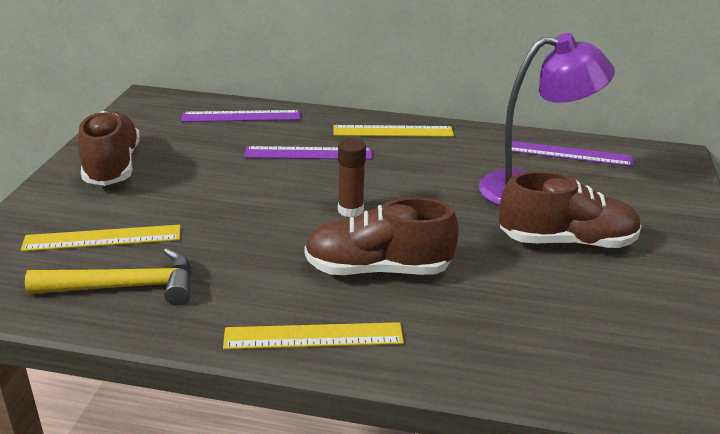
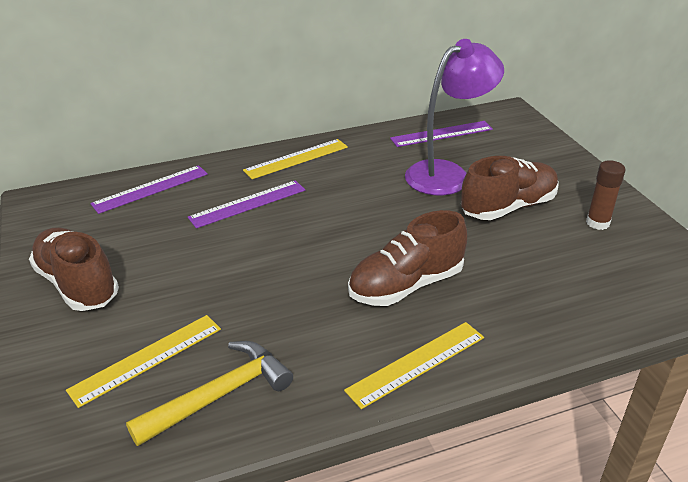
camera: 30 degrees left, 5 degrees up
brown glue stick [338,138,366,218] -> brown glue stick moved to [586,160,625,230]

